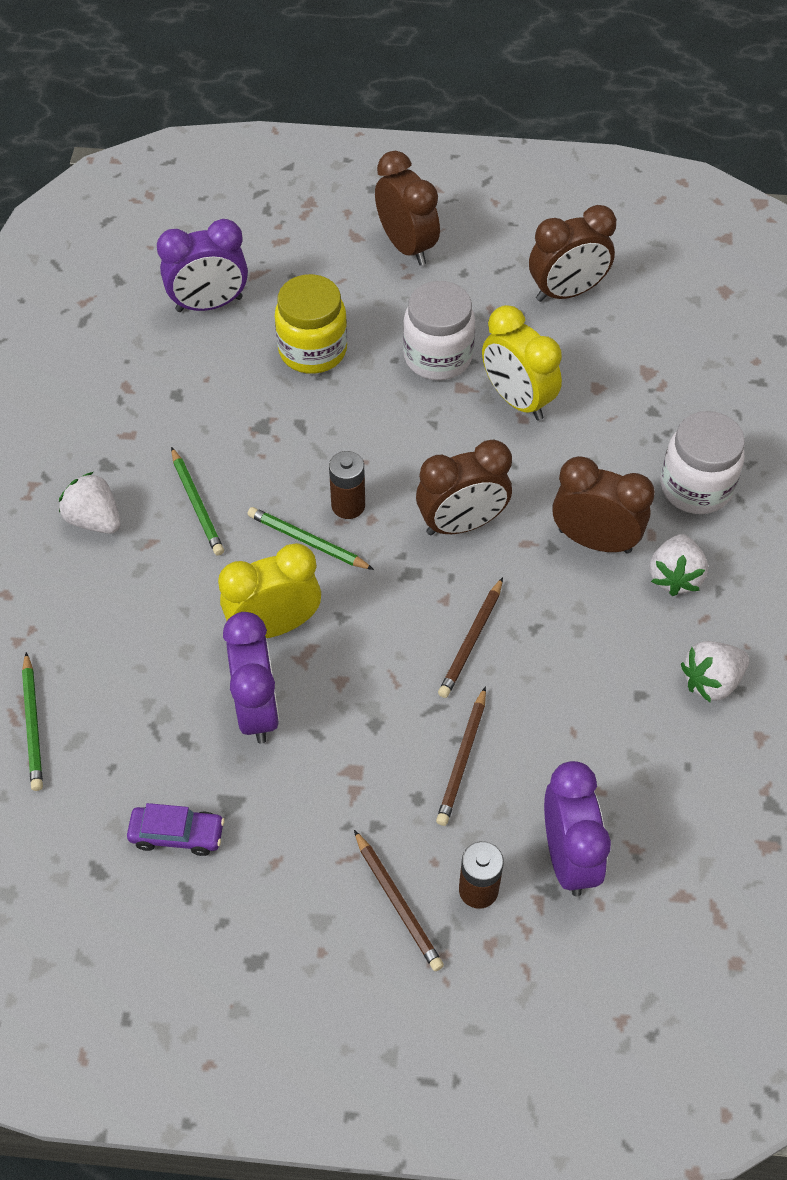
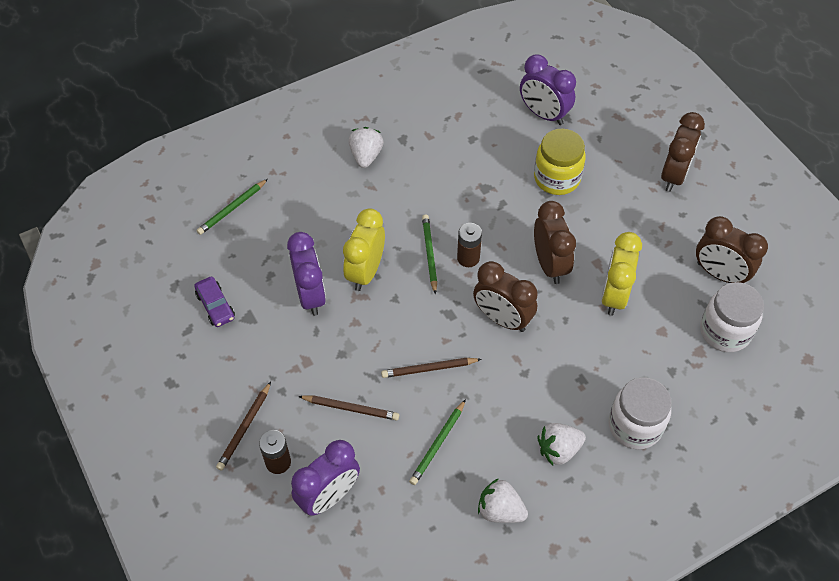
camera: 55 degrees right, 0 degrees up
green pencil [171,447,224,556] -> green pencil moved to [409,399,466,485]
yellow clock [218,543,321,638] -> yellow clock turned 105 degrees counterclockwise [343,208,385,291]
purple clock [223,612,279,744] -> purple clock turned 60 degrees counterclockwise [287,232,326,316]
white jar [403,281,475,380] -> white jar moved to [700,282,764,352]
brown pencil [436,686,486,826] -> brown pencil turned 150 degrees counterclockwise [298,395,399,421]
brown clock [552,456,655,554] -> brown clock moved to [534,201,576,284]

